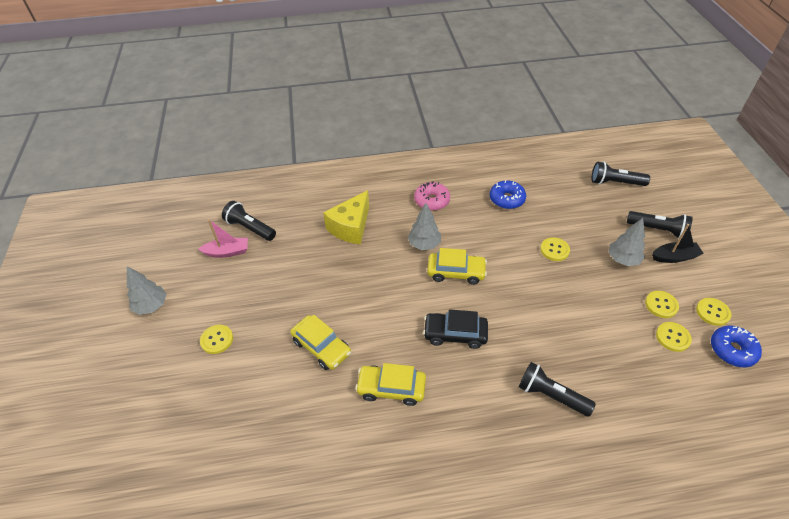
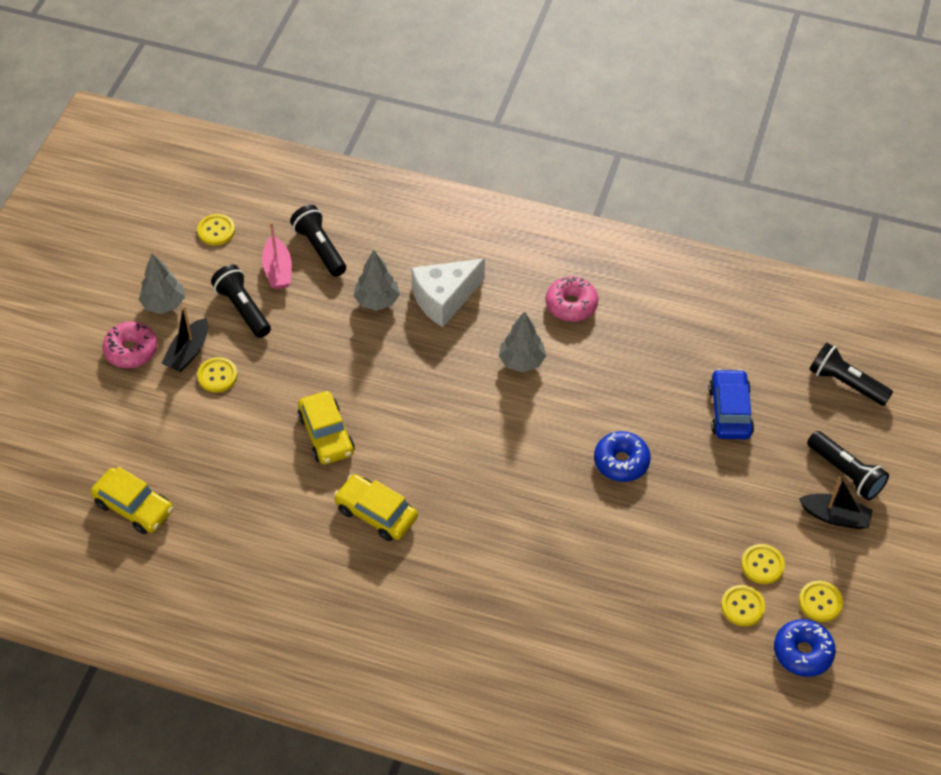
camera: 25 degrees right, 5 degrees up
pink boat [198,219,248,258] -> pink boat turned 60 degrees clockwise [262,222,292,289]
yellow cheese [323,190,369,244] -> white cheese [411,259,485,327]
black car [423,309,488,349] -> none
yellow car [427,248,487,285] -> yellow car moved to [90,467,173,534]
blue donut [490,180,526,209] -> blue donut moved to [594,431,651,482]
black flashlight [519,362,596,417] -> black flashlight moved to [211,264,271,338]
yellow button [540,237,570,261] -> yellow button moved to [197,214,235,245]
grey tree [609,218,645,266] -> grey tree moved to [354,250,400,311]
none -> pink donut [102,321,157,368]
none -> black boat [162,306,208,372]
none -> blue car [709,369,754,439]

